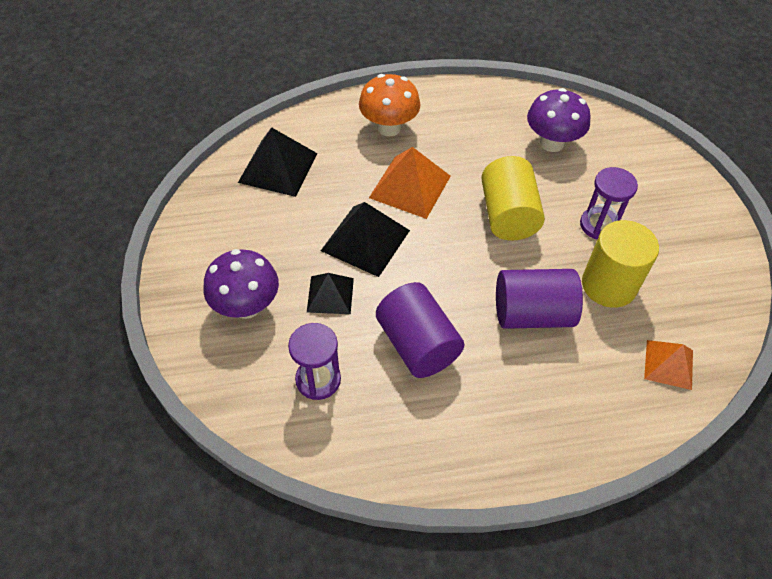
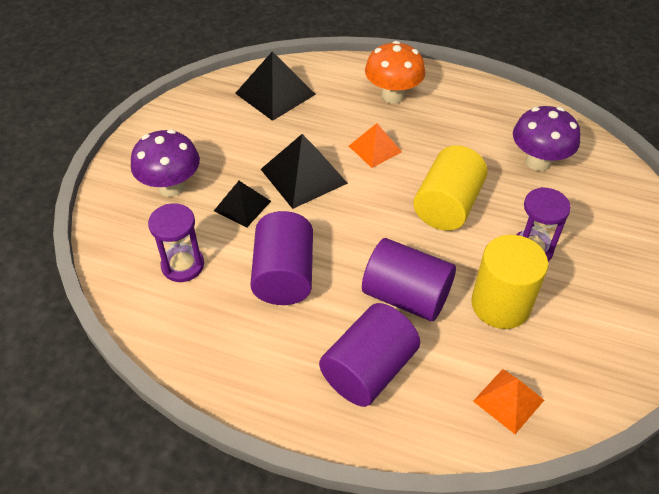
camera: 30 degrees right, 5 degrees down
orange pyramid [369,147,451,219] -> orange pyramid [349,123,402,168], size x0.62
none -> purple cylinder [319,303,420,407]

